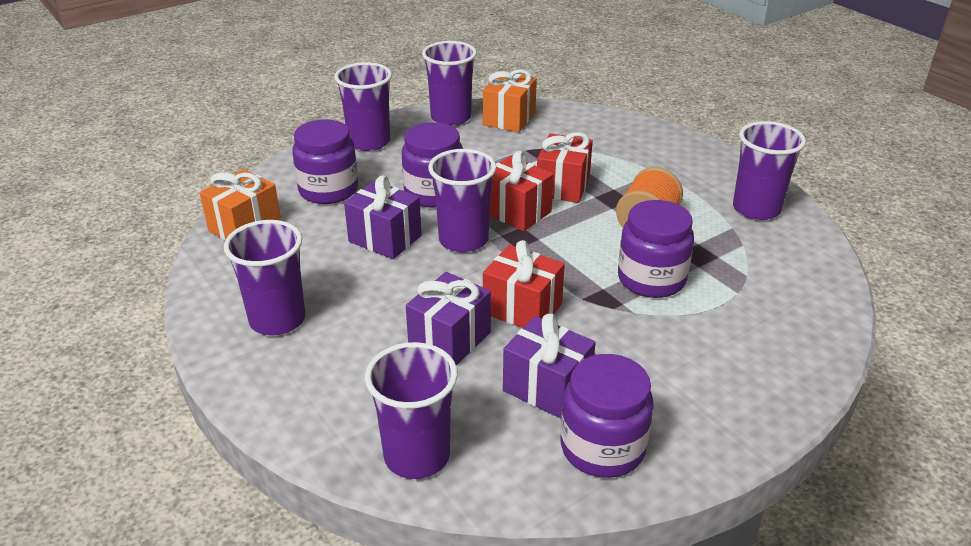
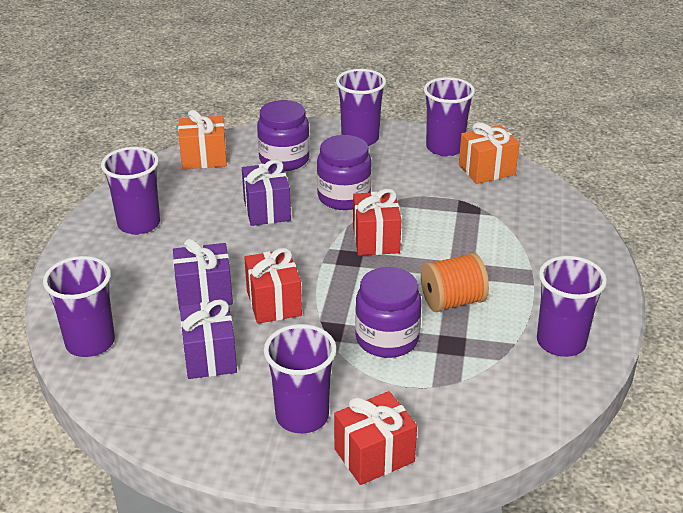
camera: 45 degrees right, 0 degrees up
purple cup [428,149,496,253] -> purple cup moved to [264,324,337,433]
red gift [537,132,593,203] -> red gift moved to [334,391,417,485]
purple jar [561,354,654,478] -> none

